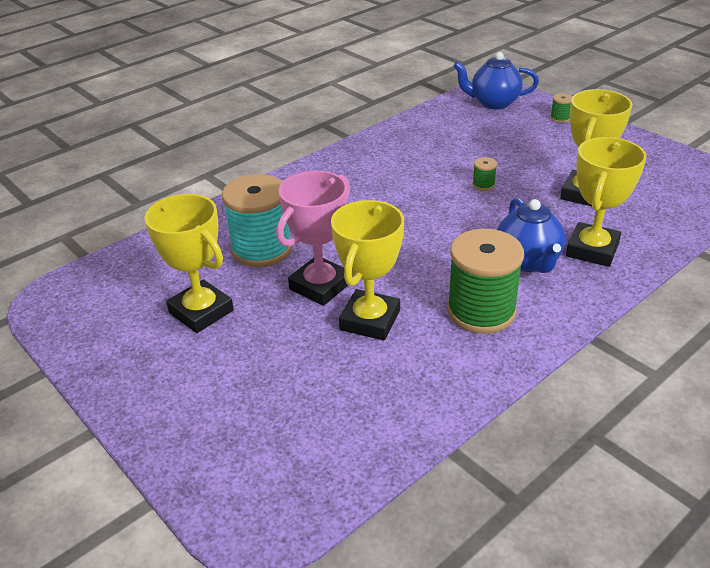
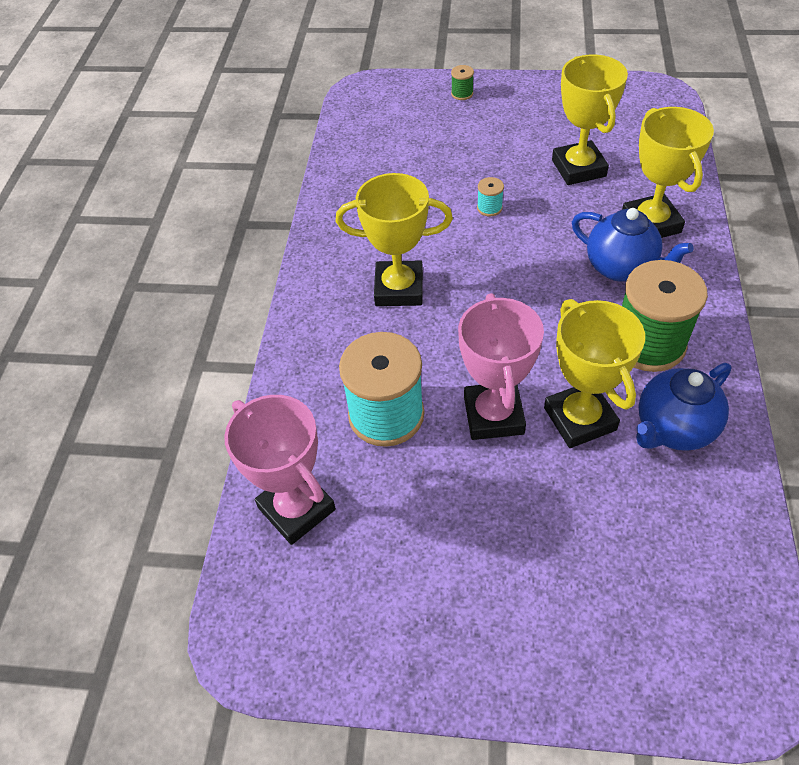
camera: 40 degrees left, 15 degrees up
yellow trophy [145,194,234,333] -> yellow trophy moved to [335,173,453,306]
blue teapot [453,52,539,110] -> blue teapot moved to [636,363,732,451]
green spool [472,157,497,191] -> turquoise spool [477,177,504,216]
none -> pink trophy [224,395,336,545]

